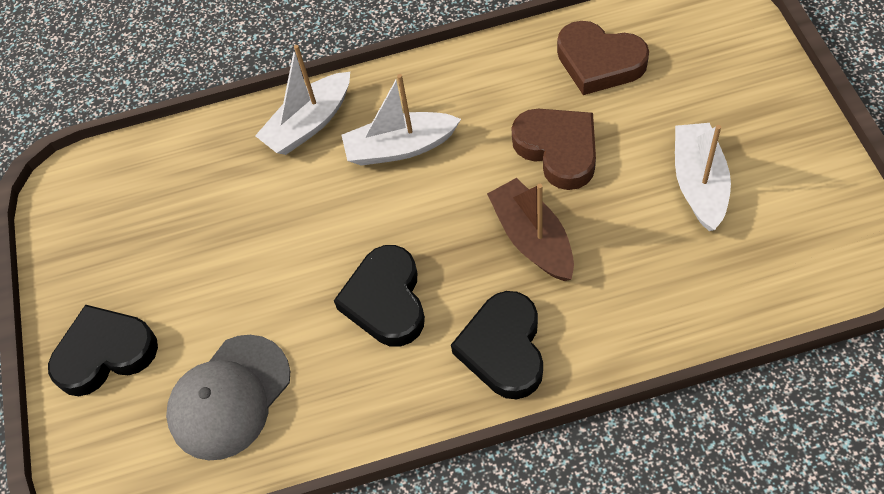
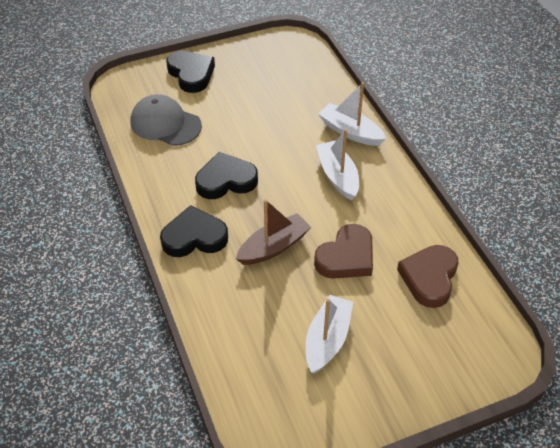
camera: 75 degrees right, 10 degrees down
white boat [675,123,731,231] -> white boat turned 60 degrees counterclockwise [306,295,353,374]

